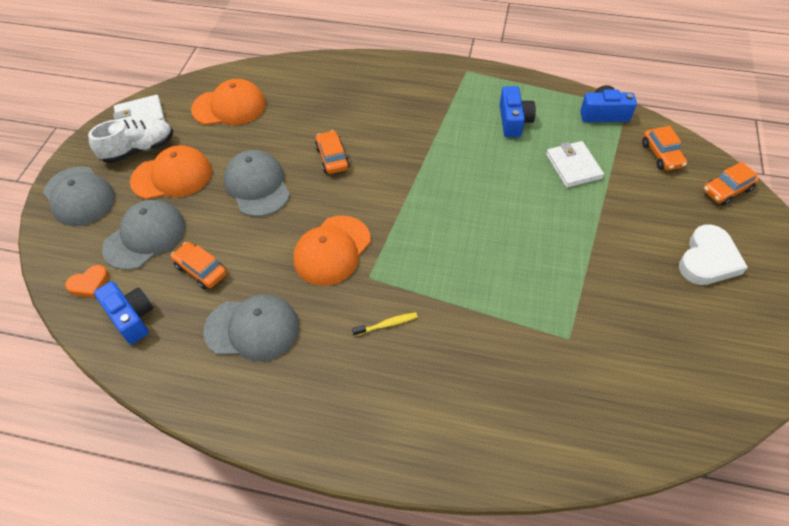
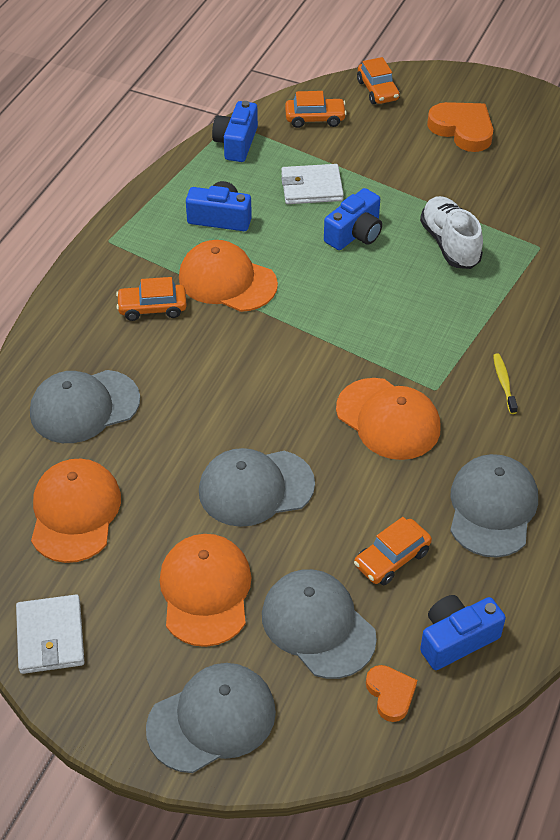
camera: 80 degrees left, 5 degrees down
white shoe [88,119,173,163] -> white shoe moved to [420,196,483,269]
orange car [315,130,350,174] -> orange car moved to [116,277,187,321]
white heart [679,225,748,285] -> orange heart [427,102,493,152]
none -> grey cap [30,370,140,443]
none -> orange cap [179,240,278,312]
none -> blue camera [324,188,382,250]

